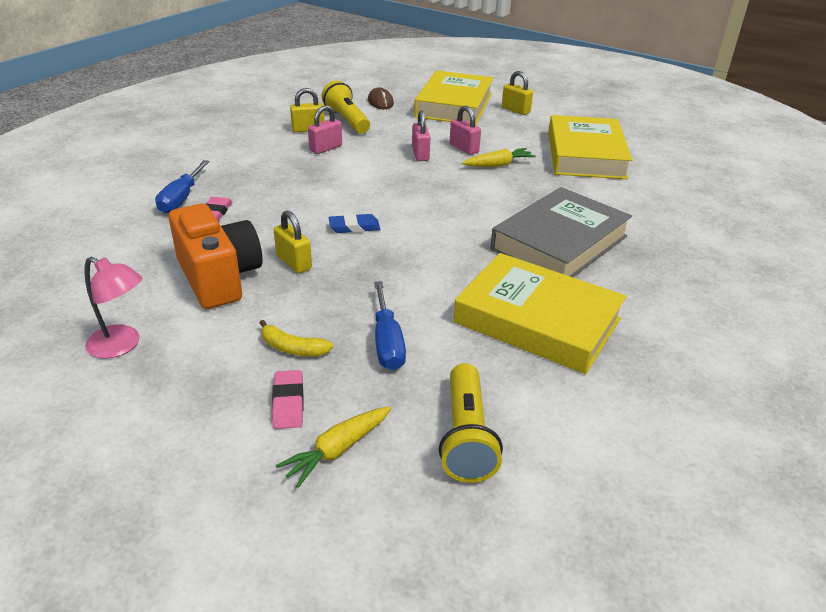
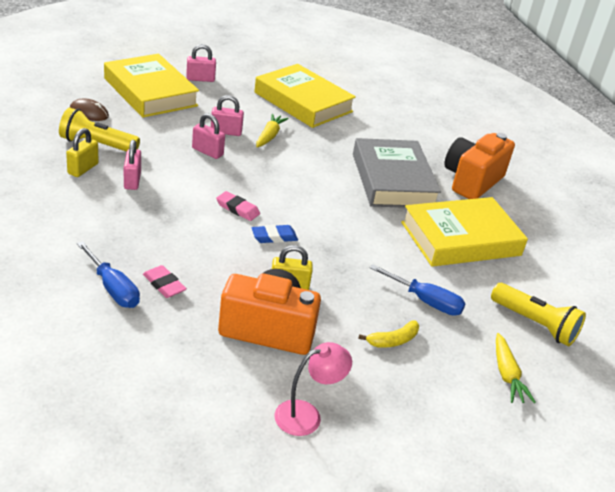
camera: 55 degrees left, 0 degrees up
pink eraser [272,370,304,429] -> pink eraser moved to [216,191,260,221]
blue eraser [328,214,380,233] -> blue eraser turned 45 degrees clockwise [251,225,298,243]
yellow padlock [502,71,533,115] -> pink padlock [186,44,216,82]
none -> orange camera [444,133,515,199]

